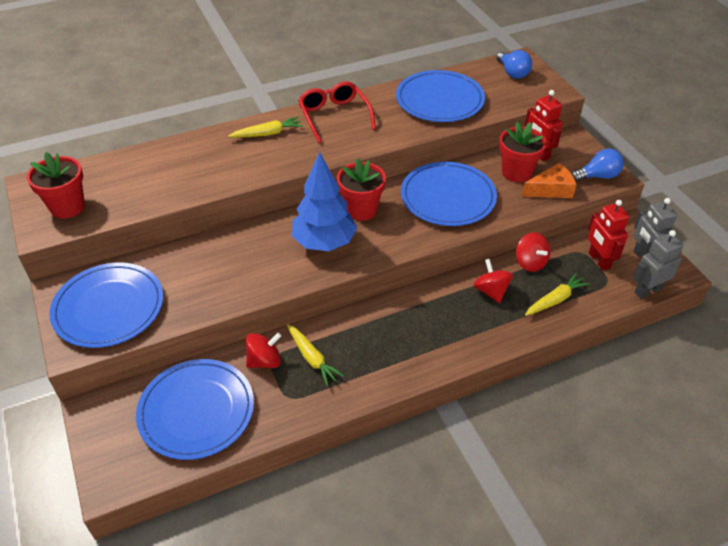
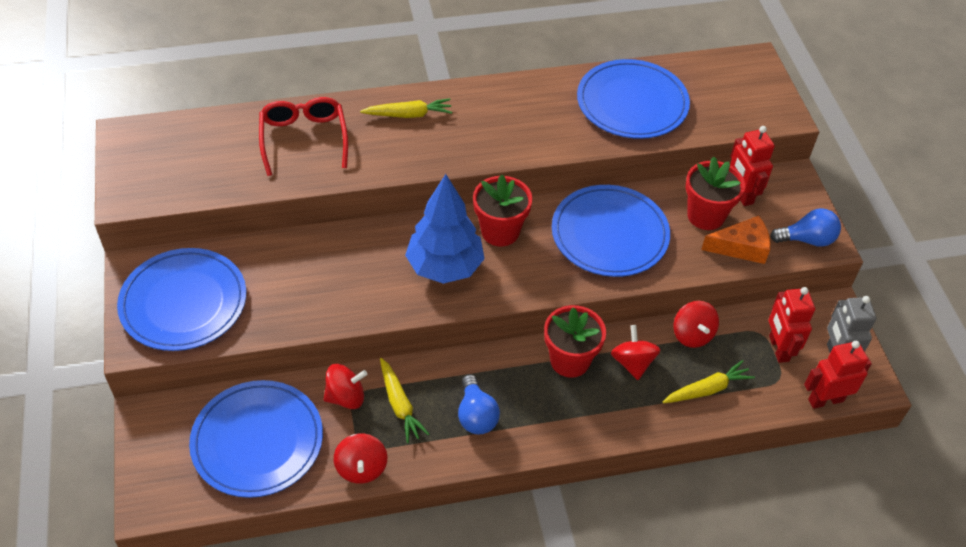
camera: 10 degrees right, 5 degrees up
red flower pot [27,152,85,219] -> red flower pot moved to [544,305,606,378]
red glasses [298,81,376,143] -> red glasses moved to [259,97,348,176]
blue light bulb [496,50,532,79] -> blue light bulb moved to [458,375,500,435]
grey robot [633,230,683,299] -> red robot [804,341,872,409]
none -> red spinning top [334,433,387,484]

